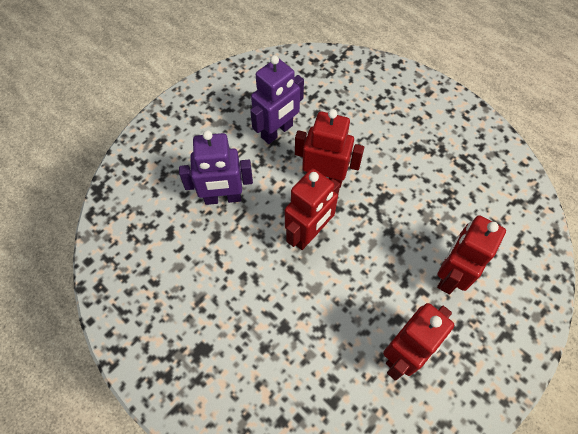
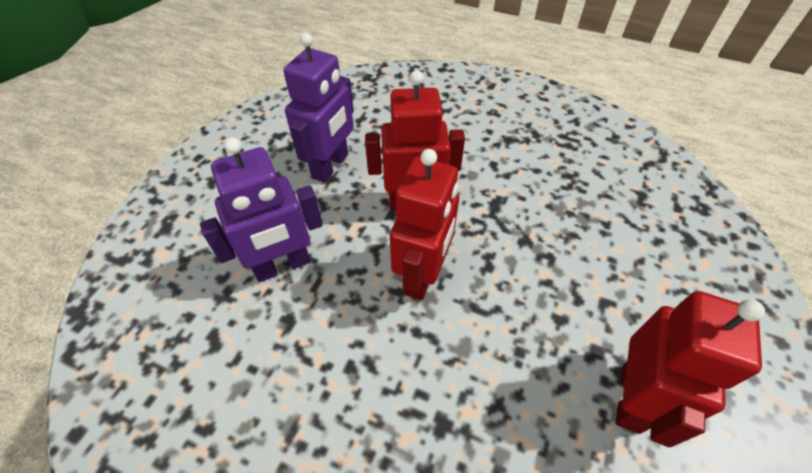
camera: 20 degrees left, 10 degrees down
red robot [437,215,506,294] -> none

